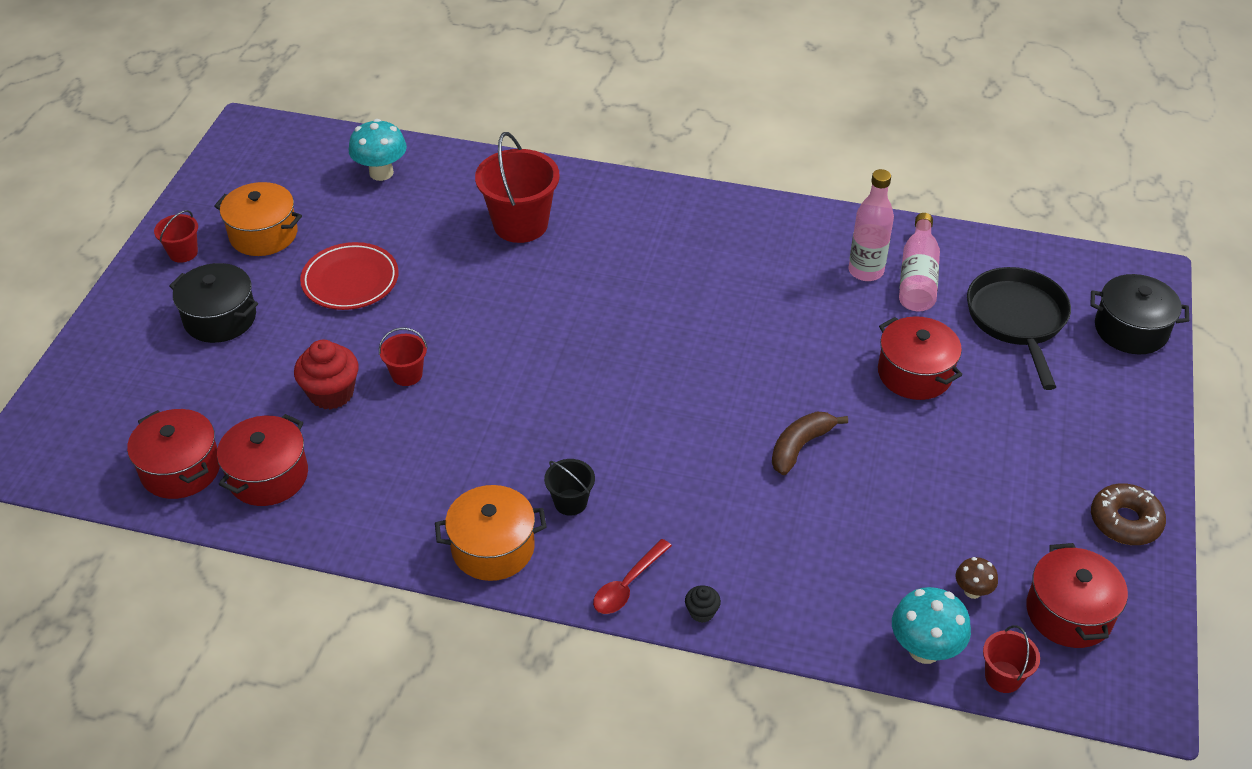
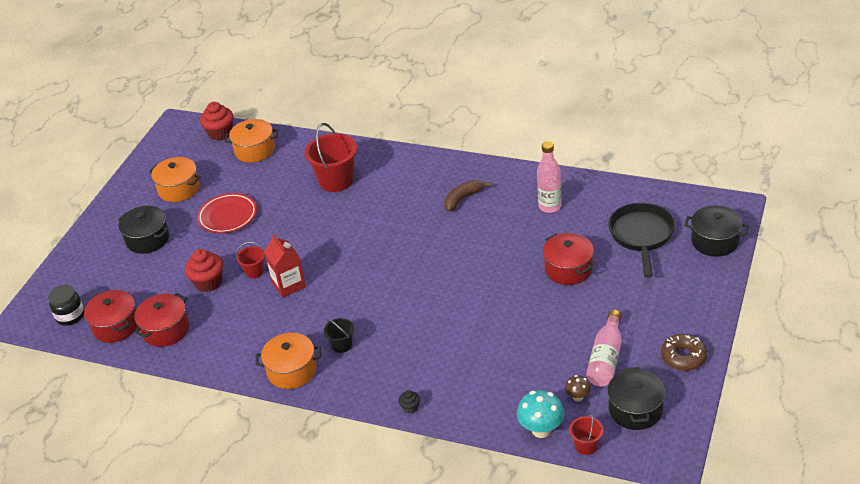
camera: 10 degrees right, 5 degrees down
red bucket [154,210,198,263] -> none
turquoise mushroom [349,119,407,181] -> orange pot [225,119,278,163]
red spoon [593,539,672,614] -> none
brown banana [772,412,848,475] -> brown banana moved to [444,180,491,212]
pink bottle [899,213,940,311] -> pink bottle moved to [586,310,622,386]
red pot [1026,543,1128,648] -> black pot [607,367,665,430]
none -> black jar [48,285,84,326]
none -> red cupcake [200,102,233,141]
none -> red carton [264,234,306,298]

